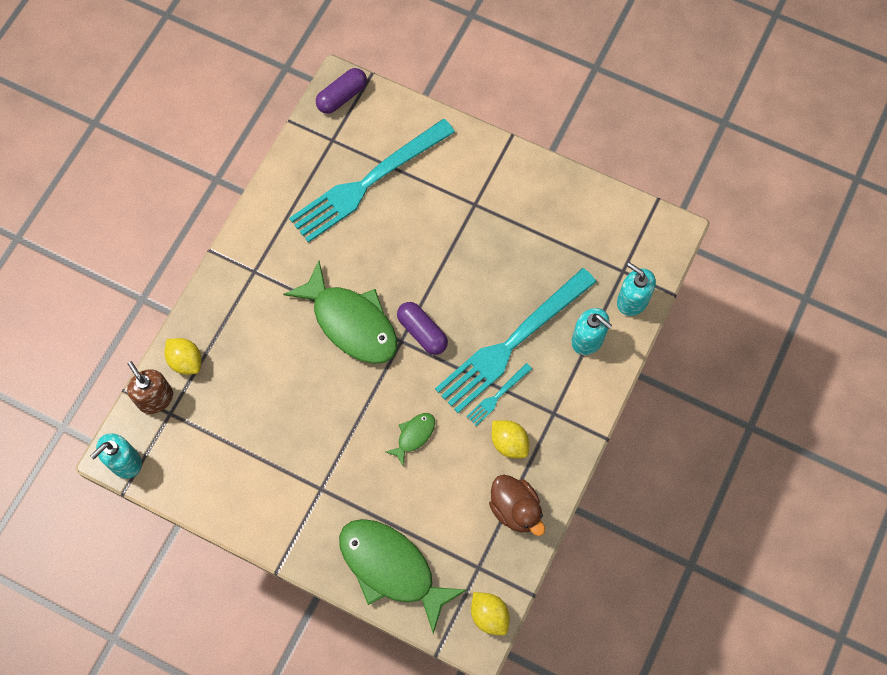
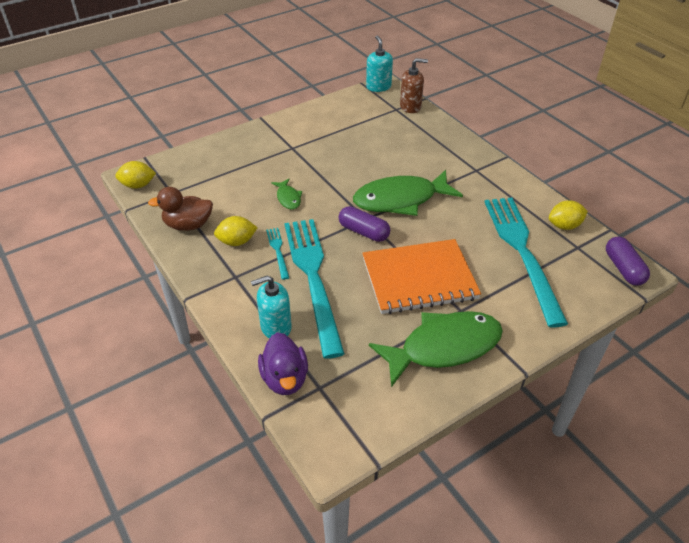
camera: 120 degrees right, 25 degrees down
yellow lemon [164,338,201,375] -> yellow lemon moved to [549,200,588,230]
green fish [339,519,467,634] -> green fish moved to [369,311,503,387]
purple capsule [397,302,448,355] -> purple capsule turned 45 degrees clockwise [339,206,390,242]
turquoise soap dispenser [617,262,656,316] -> purple duck [258,332,308,395]
none -> orange notebook [362,239,481,314]

